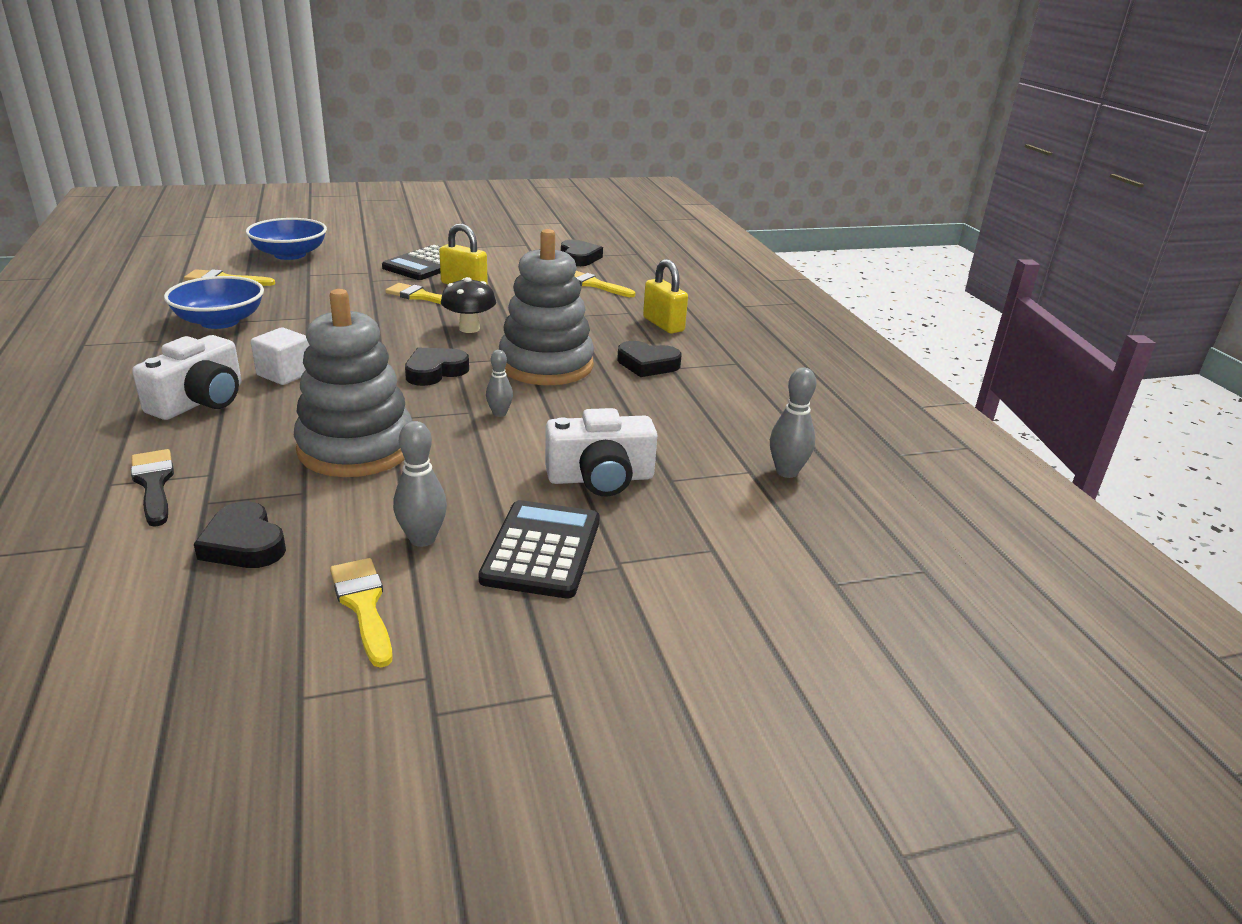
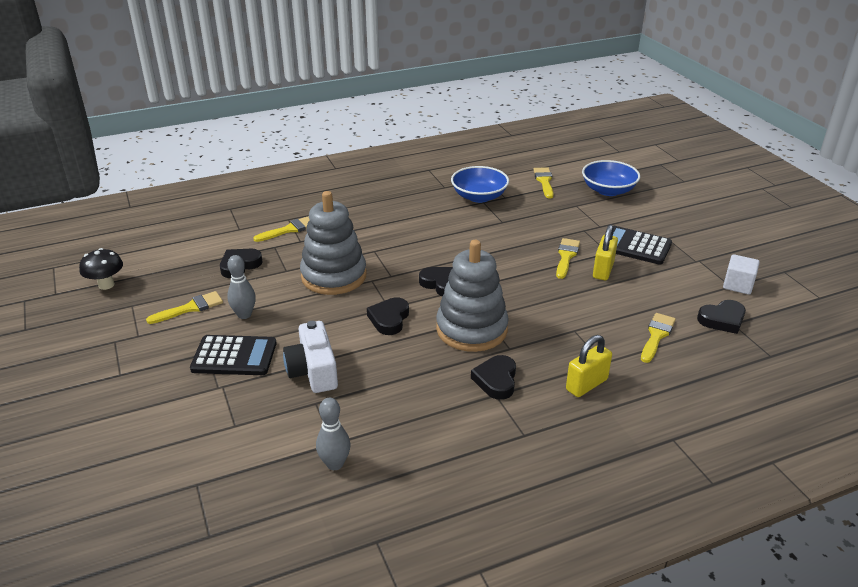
camera: 85 degrees right, 5 degrees up
black brush [131,449,174,527] -> yellow brush [253,216,310,242]
white camera [132,335,242,420] -> none
white cube [251,328,309,385] -> white cube moved to [723,254,760,295]
black mushroom [441,277,496,333] -> black mushroom moved to [79,248,123,290]
grey bowling pin [486,350,513,417] -> black heart [367,297,409,335]

